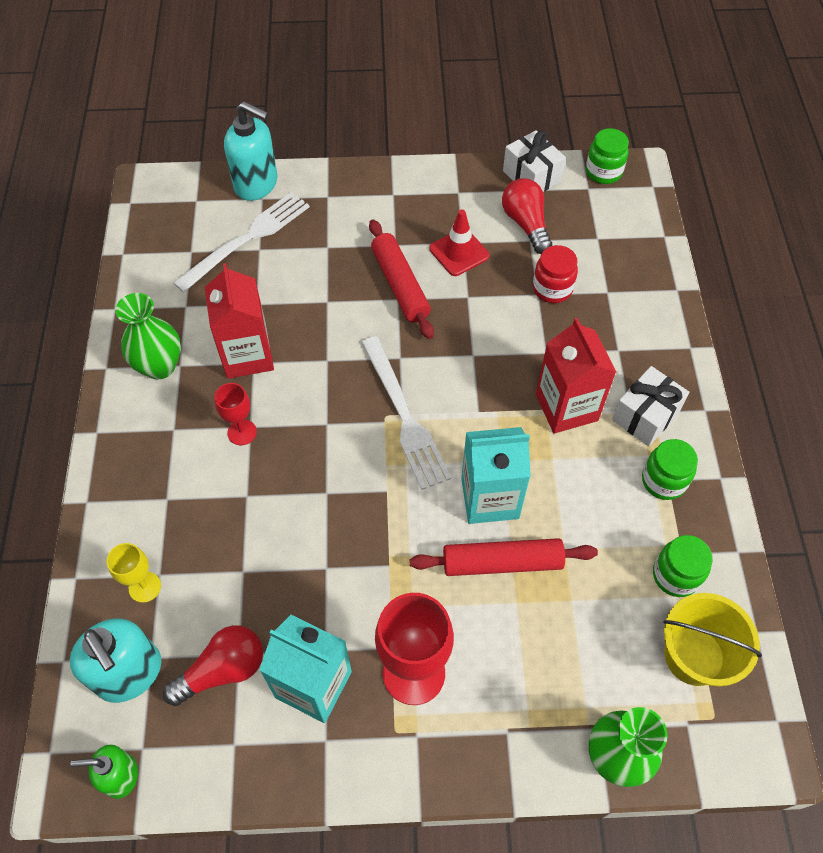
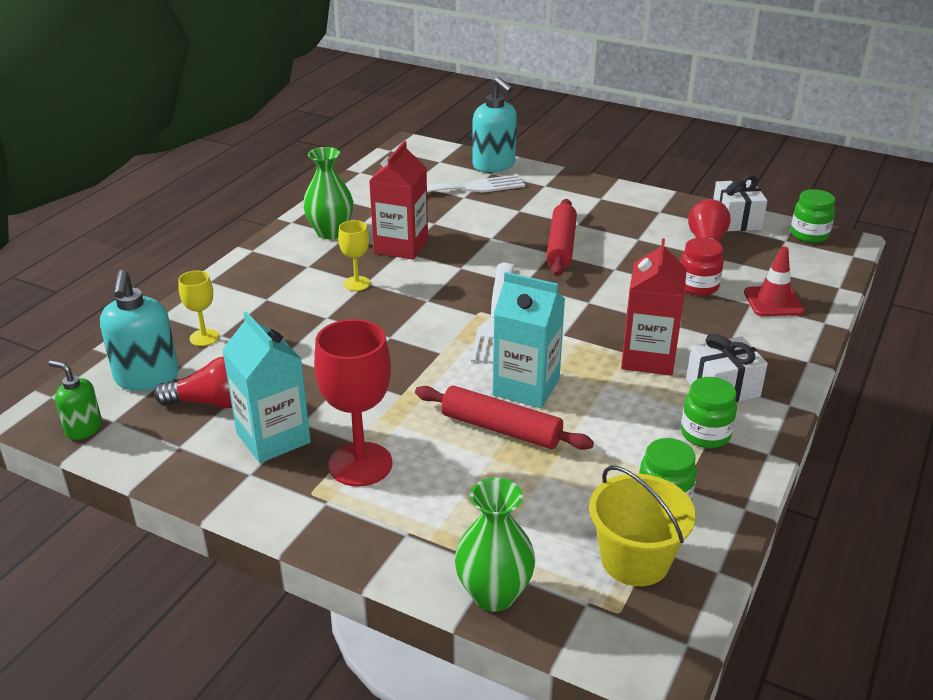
camera: 30 degrees right, 25 degrees down
red goblet [214,383,257,445] -> yellow goblet [338,220,370,291]
red traffic cone [429,210,490,276] -> red traffic cone moved to [744,247,805,316]

